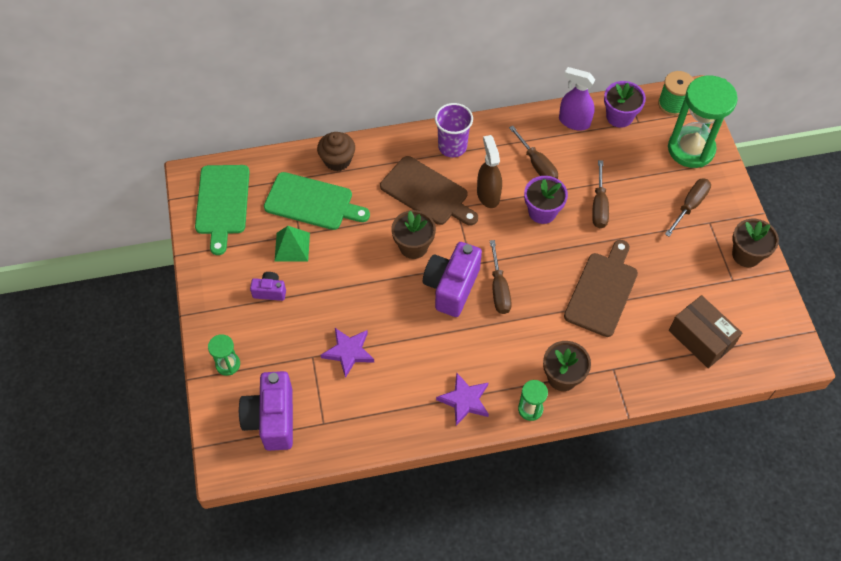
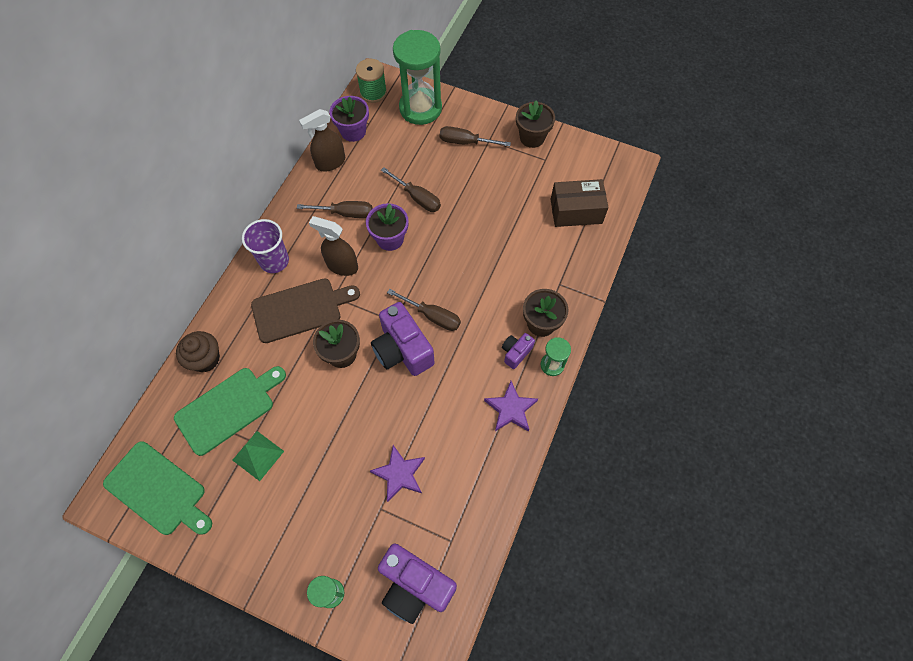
camera: 55 degrees left, 5 degrees up
purple camera [250,272,286,301] -> purple camera moved to [502,333,535,369]
purple spray bottle [559,67,595,131] -> brown spray bottle [299,109,345,171]
brown cutting board [564,240,638,337] -> none
brown screwdriver [665,178,711,237] -> brown screwdriver turned 60 degrees counterclockwise [440,126,511,146]

